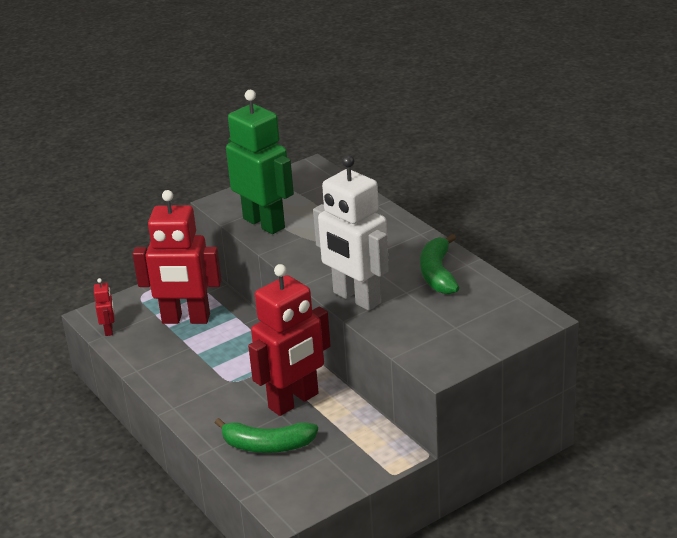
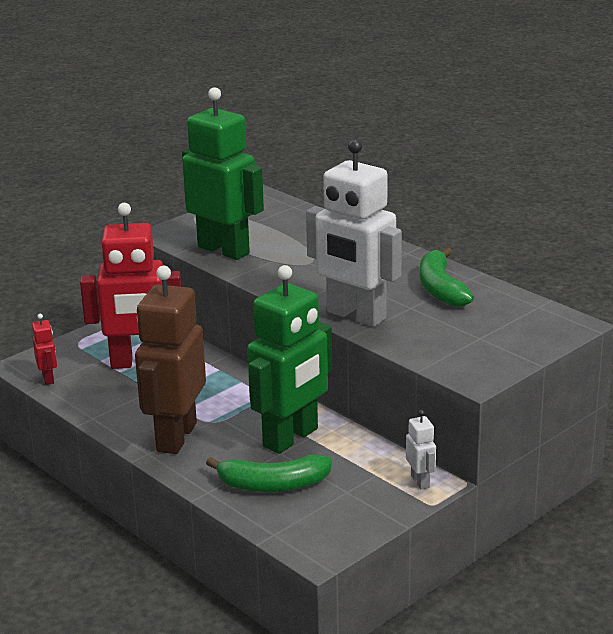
camera: 10 degrees left, 5 degrees down
red robot [248,264,331,416] -> green robot [247,265,332,454]
none -> brown robot [135,266,206,454]
none -> white robot [406,410,436,490]

